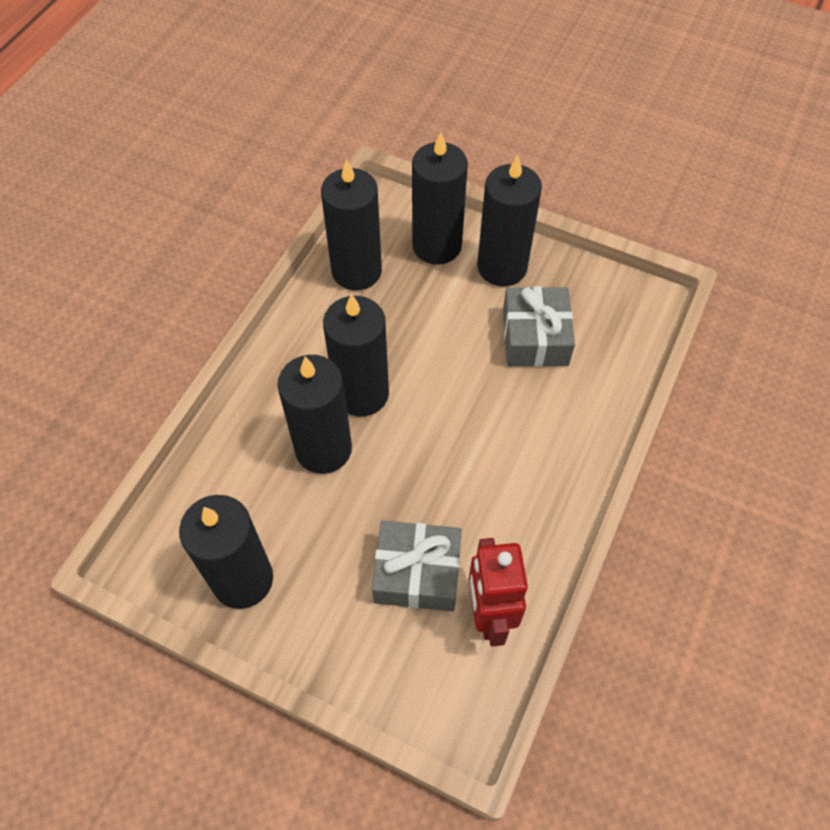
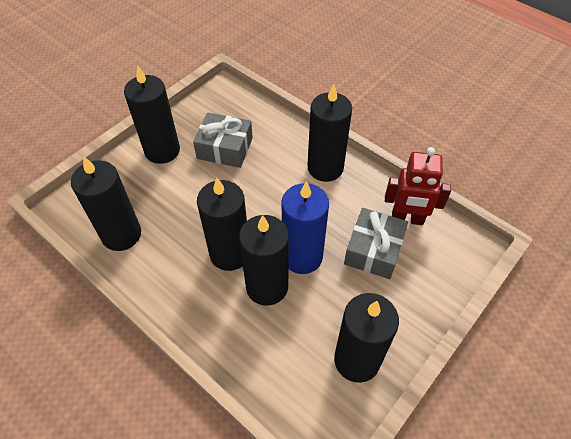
camera: 75 degrees left, 5 degrees down
black candle [412,132,468,265] -> black candle moved to [307,84,352,182]
none -> blue candle [282,181,329,274]

